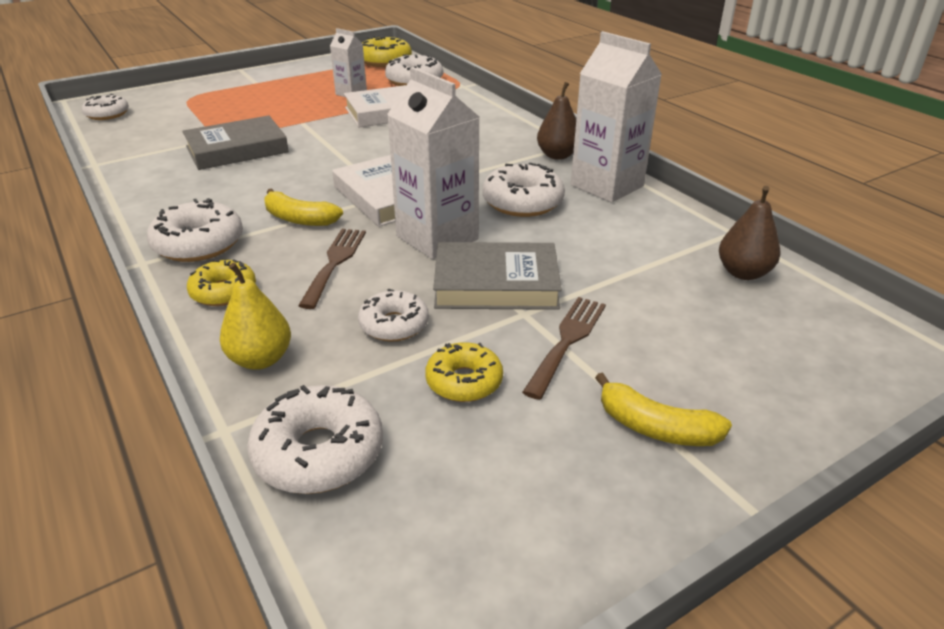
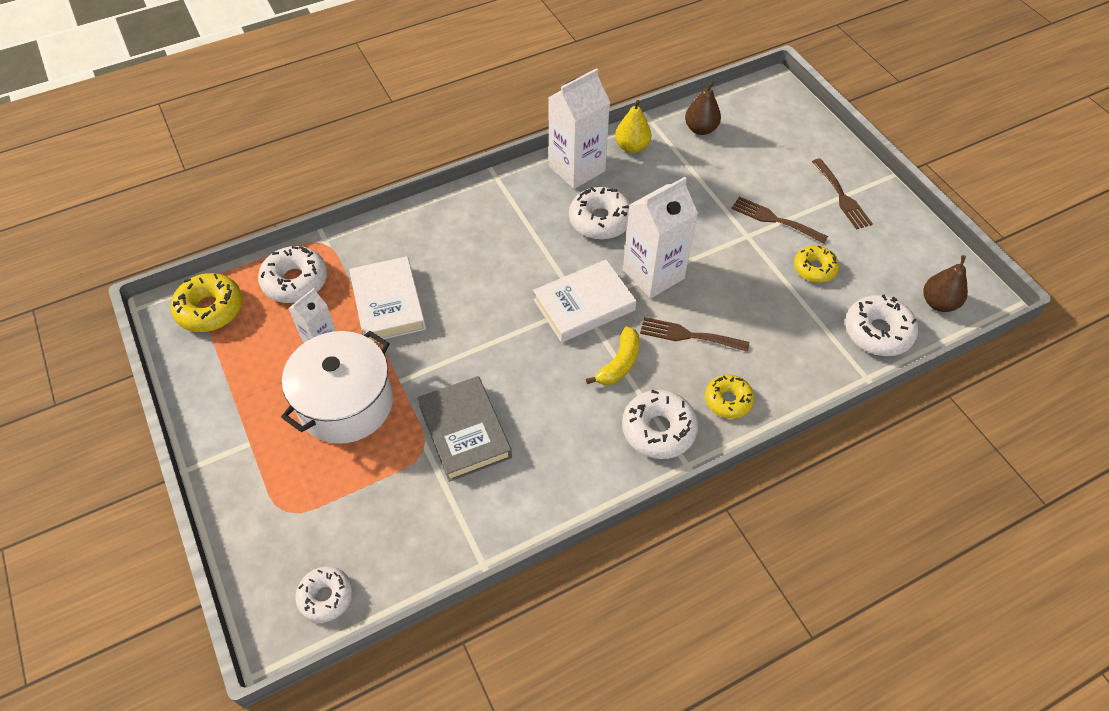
camera: 85 degrees left, 20 degrees up
yellow pear [220,262,291,370] -> yellow pear moved to [615,100,651,153]
white donut [358,289,429,341] -> none
grey book [433,242,562,310] -> none
brown pear [537,82,576,160] -> brown pear moved to [924,255,968,312]
yellow banana [595,373,732,446] -> brown fork [812,158,873,230]
none -> white pot [281,331,393,444]

